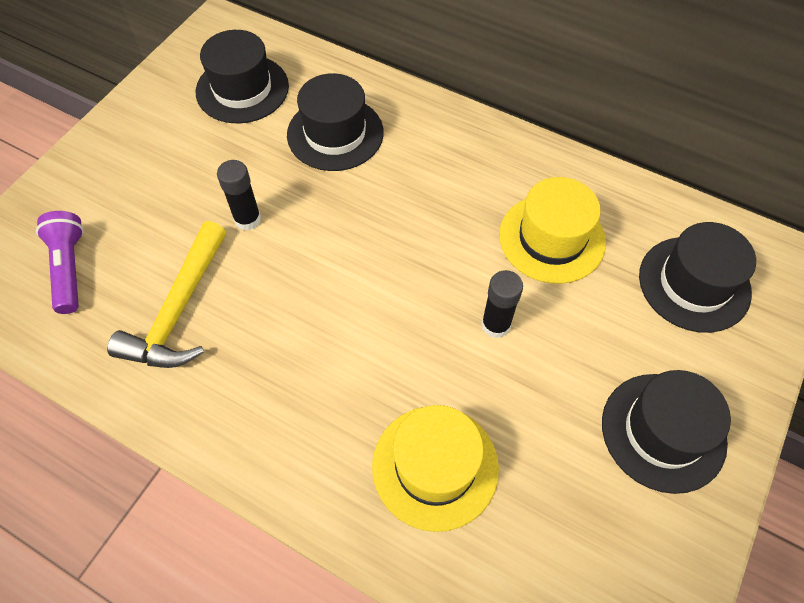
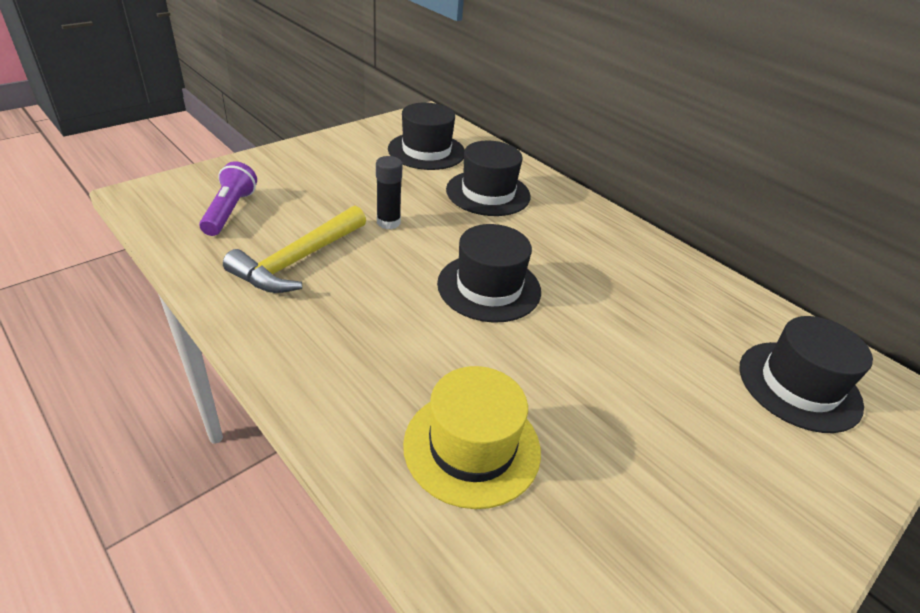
camera: 15 degrees right, 20 degrees down
black glue stick [481,270,523,338] -> none
yellow hat [499,177,606,284] -> none
black hat [602,370,731,494] -> black hat moved to [437,224,541,322]

